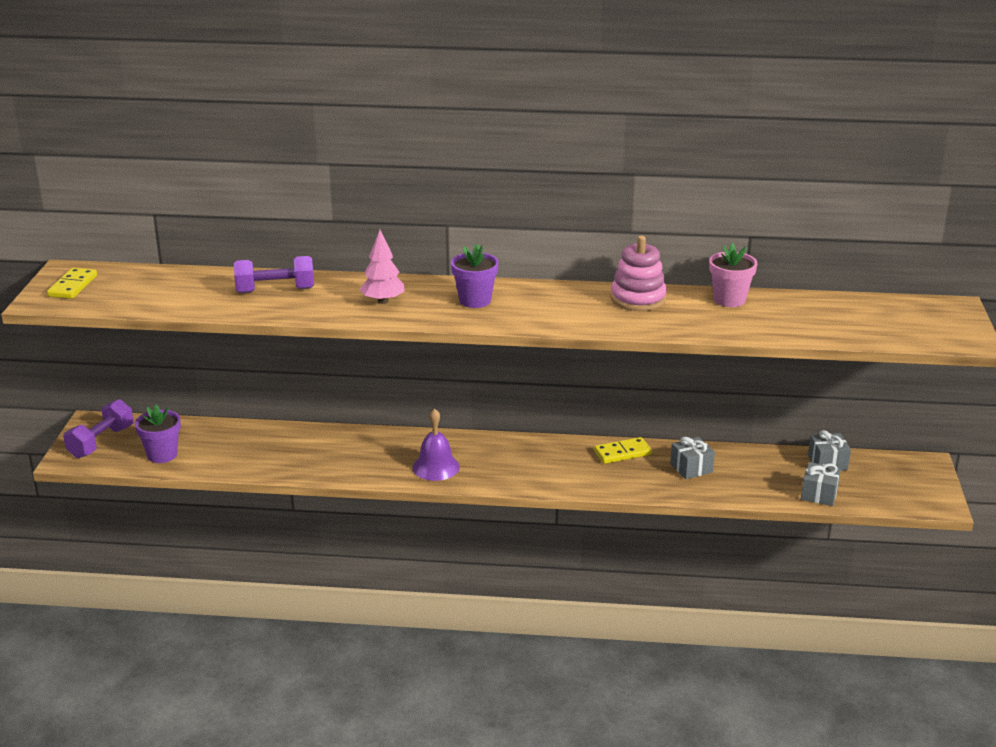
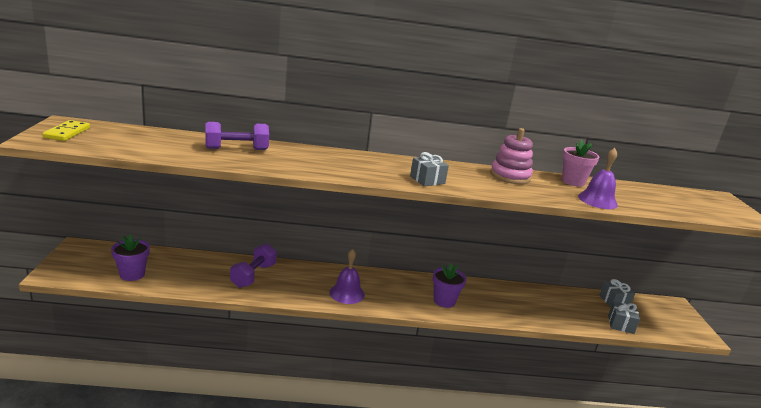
camera: 10 degrees left, 5 degrees down
purple dumbbell [63,399,133,458] -> purple dumbbell moved to [230,244,277,288]
pink tree [359,230,405,304] -> none
purple flower pot [451,244,499,308] -> purple flower pot moved to [433,263,466,308]
yellow domino [594,437,652,464] -> none
grey gift [670,437,715,479] -> grey gift moved to [410,152,449,186]
none -> purple bell [578,148,618,209]

